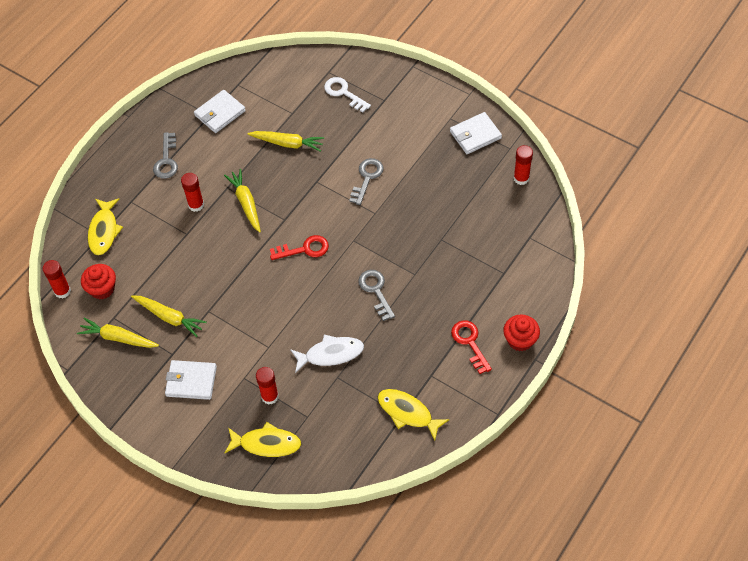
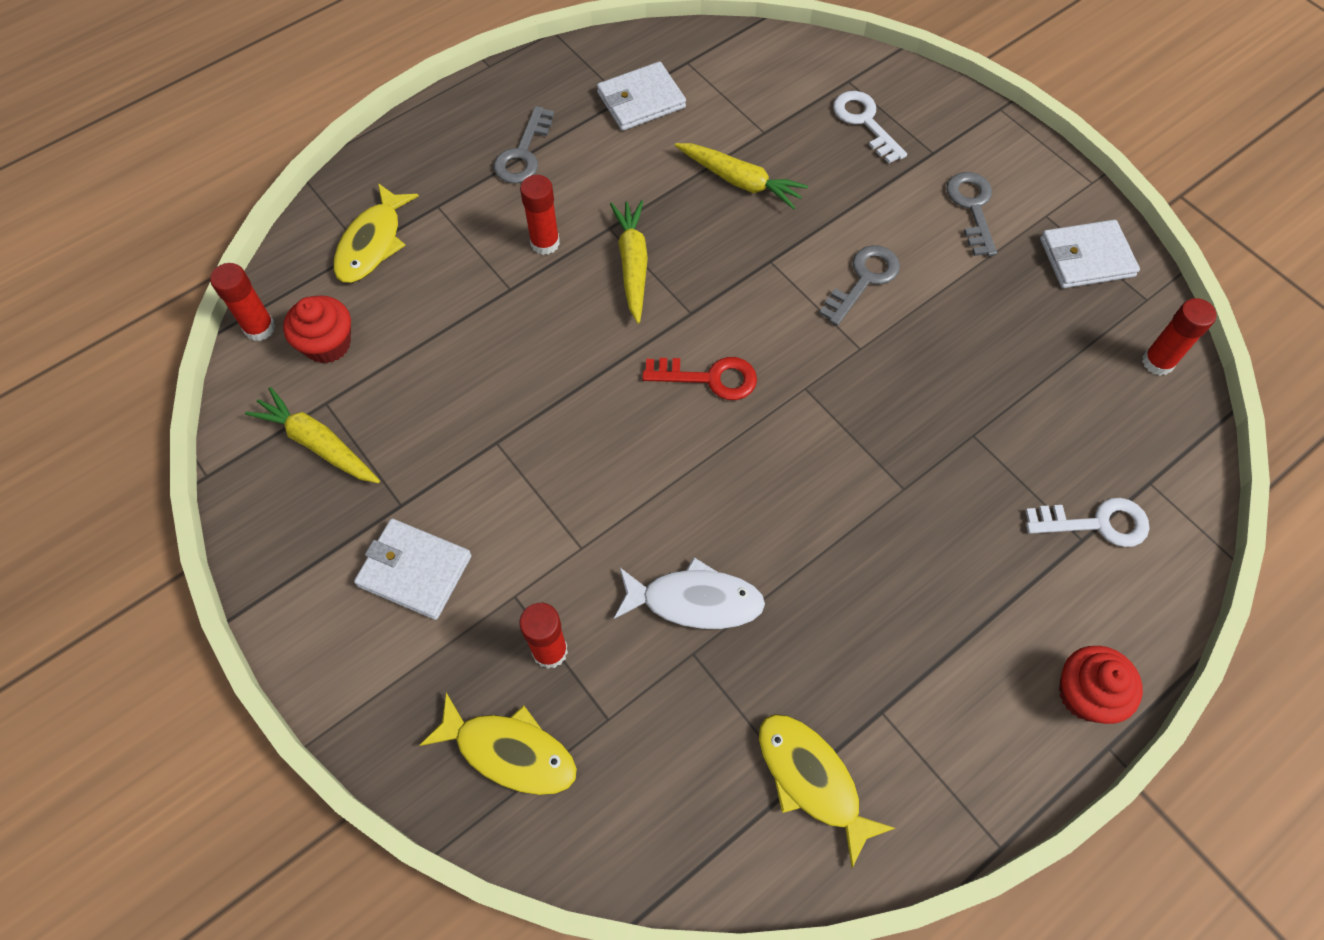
camera: 15 degrees right, 5 degrees up
yellow carrot [131,295,207,337] -> none
grey key [358,270,395,321] -> grey key moved to [946,172,997,256]
red key [451,321,492,374] -> none
none -> white key [1025,498,1150,547]

